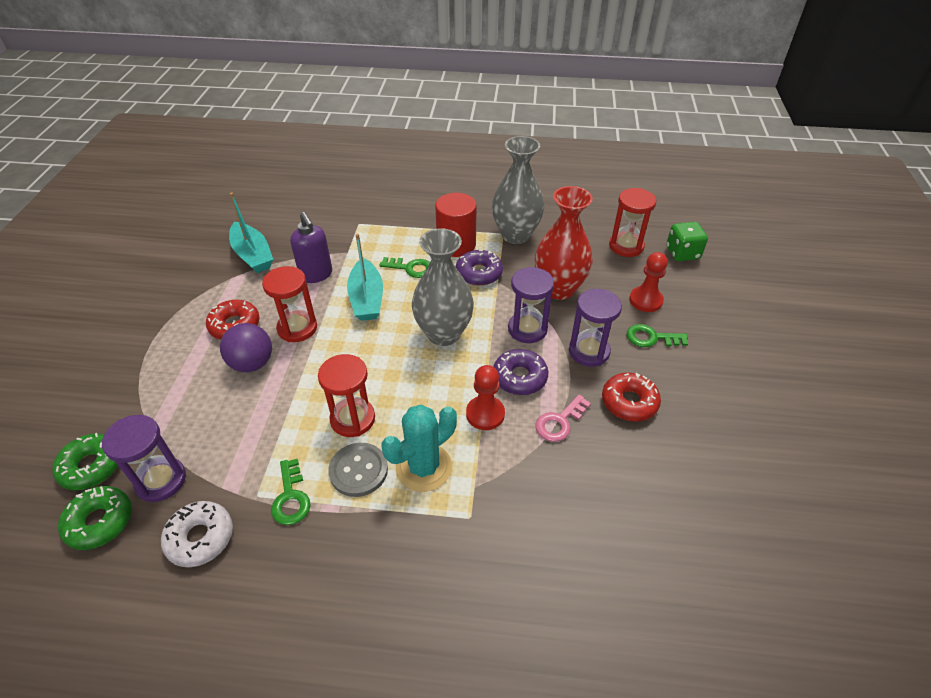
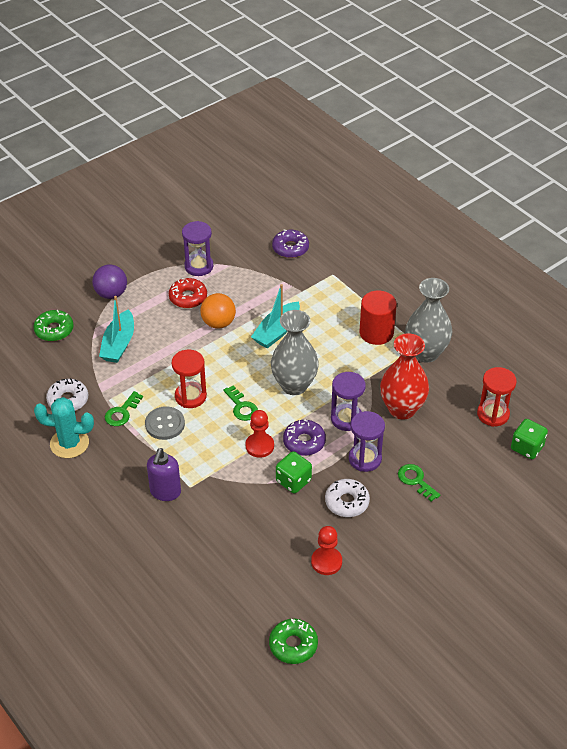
camera: 45 degrees right, 0 degrees up
green donut [58,486,132,550] -> green donut moved to [269,619,318,664]
purple hourglass [102,415,186,502] -> purple hourglass moved to [182,221,213,276]
purple ball [220,323,272,372] -> purple ball moved to [92,264,127,299]
turquoise boat [229,192,273,273] -> turquoise boat moved to [99,296,134,363]
red hourglass [262,266,317,342] -> orange ball [200,293,236,329]
purple soap dispenser [290,212,332,283] -> purple soap dispenser moved to [147,448,181,501]
green key [379,257,430,278] -> green key moved to [223,385,258,421]
turquoise cactus [382,405,457,492] -> turquoise cactus moved to [34,397,94,458]
purple donut [456,250,503,286] -> purple donut moved to [272,229,309,258]
pink key [535,394,591,442] -> green dice [276,451,312,494]
red donut [602,373,661,422] -> white donut [325,479,370,517]
red pawn [629,252,668,312] -> red pawn moved to [311,526,342,575]

